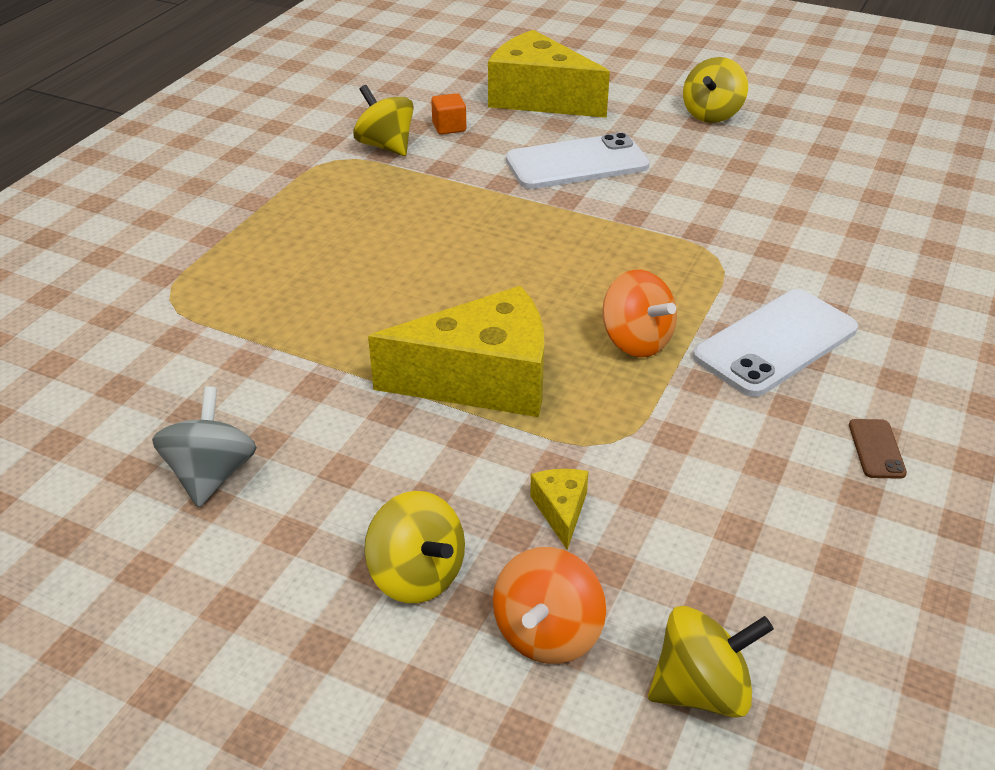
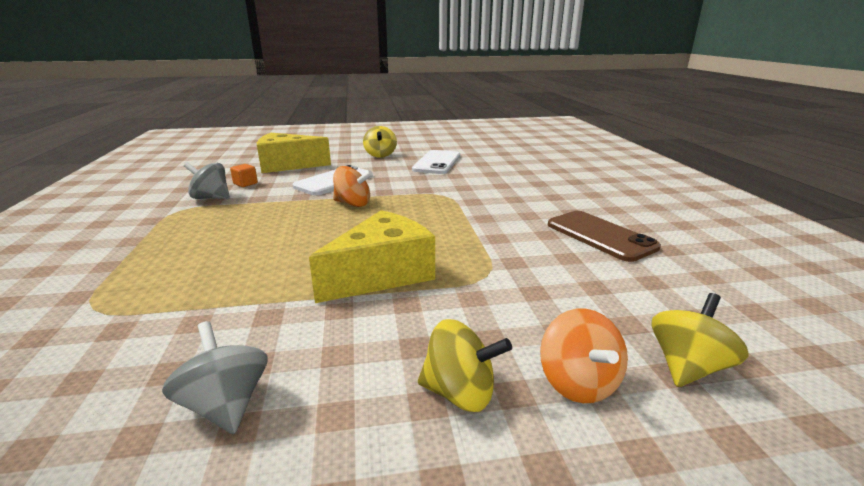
camera: 35 degrees left, 15 degrees down
yellow spinning top [353,85,414,156] -> grey spinning top [184,162,230,199]
yellow cheese [530,469,589,550] -> none
orange spinning top [602,270,677,357] -> orange spinning top moved to [333,166,373,207]
white phone [693,289,858,397] -> white phone moved to [412,150,460,174]
brown phone [849,419,907,479] -> brown phone [548,211,661,262], size x2.33

